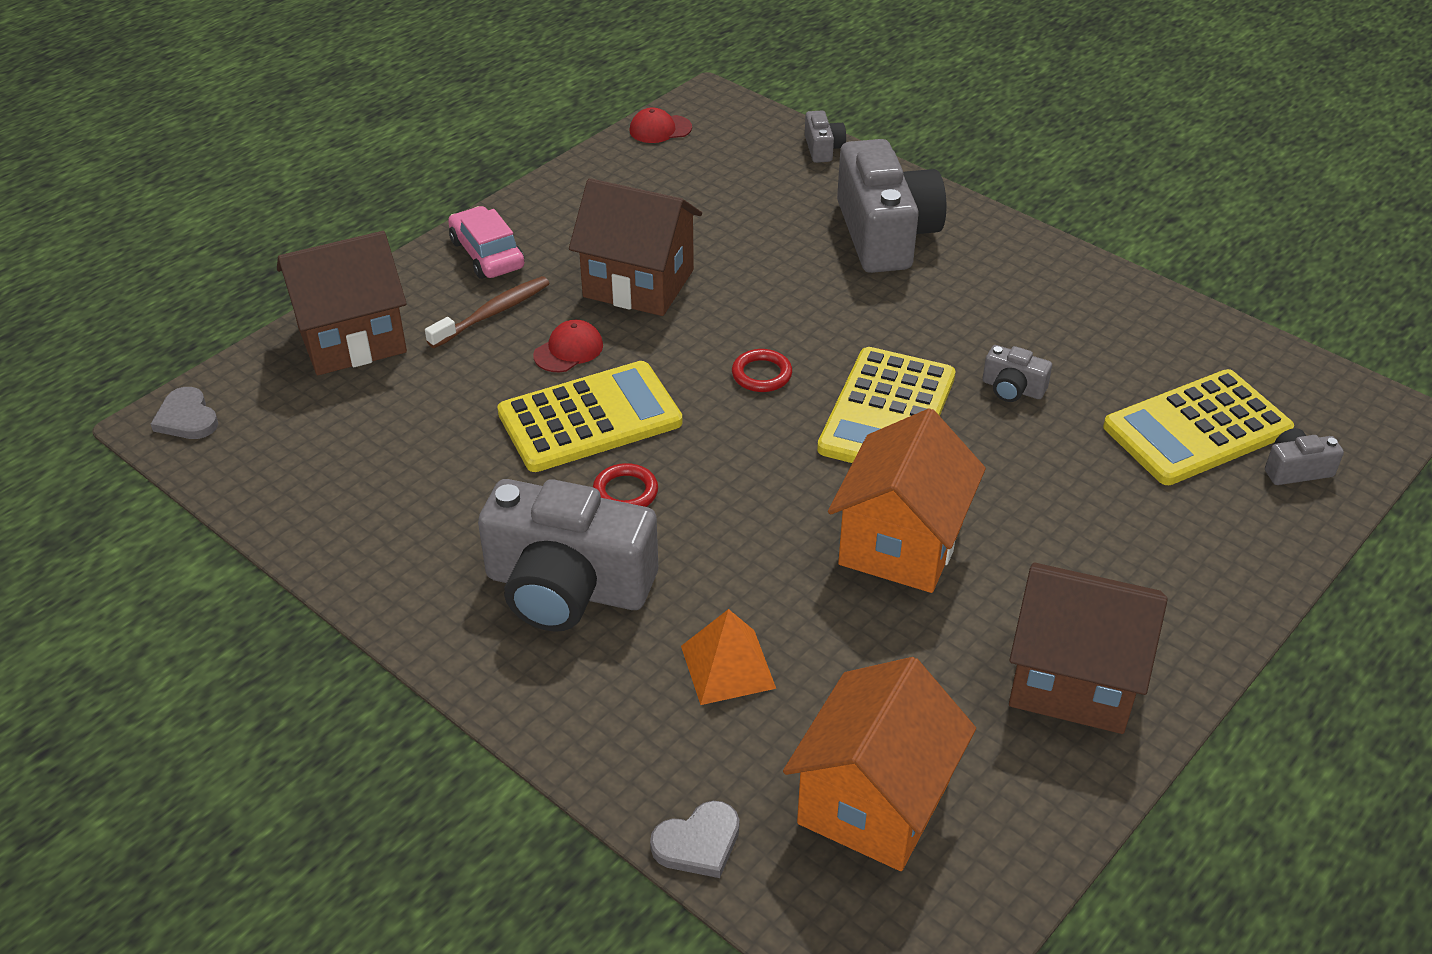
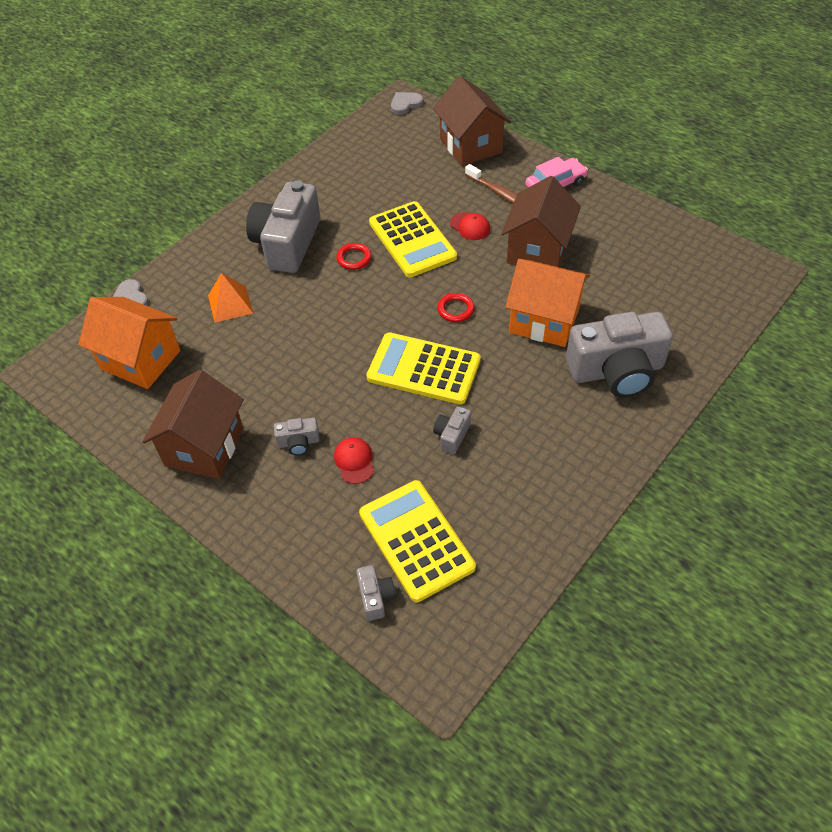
camera: 90 degrees right, 10 degrees up
red cap [630,107,692,143] -> red cap moved to [334,437,374,484]
grey camera [805,110,846,163] -> grey camera moved to [274,418,320,455]
orange house [828,408,986,593] -> orange house moved to [505,259,590,347]

